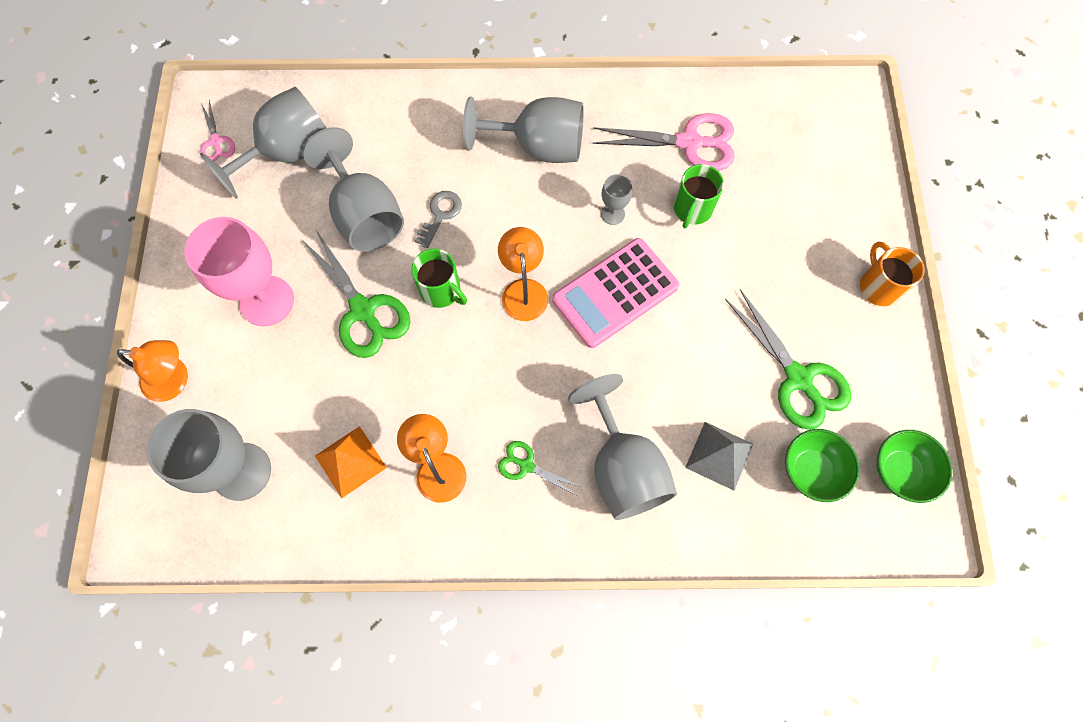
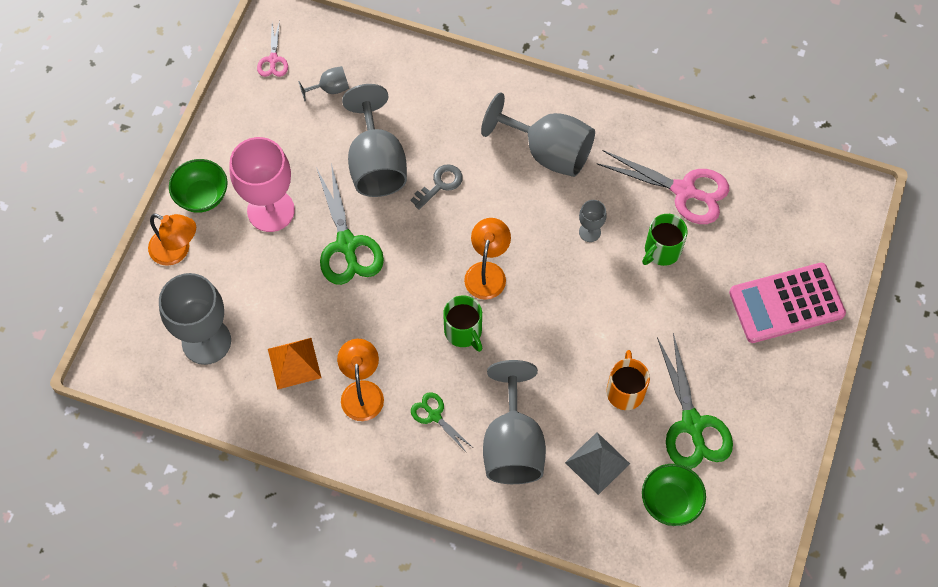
camera: 20 degrees right, 5 degrees down
grey goblet [200,87,326,199] -> grey goblet [298,66,349,101], size x0.46
green mug [411,249,467,308] -> green mug moved to [443,295,482,352]
pink calculator [552,238,679,348] -> pink calculator moved to [729,263,846,343]
orange mug [860,242,925,306] -> orange mug moved to [606,350,650,410]
green bowl [876,430,952,503] -> green bowl moved to [169,159,227,213]

